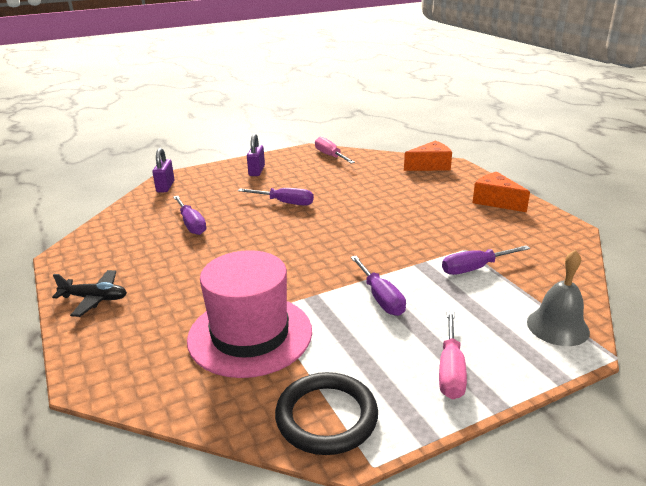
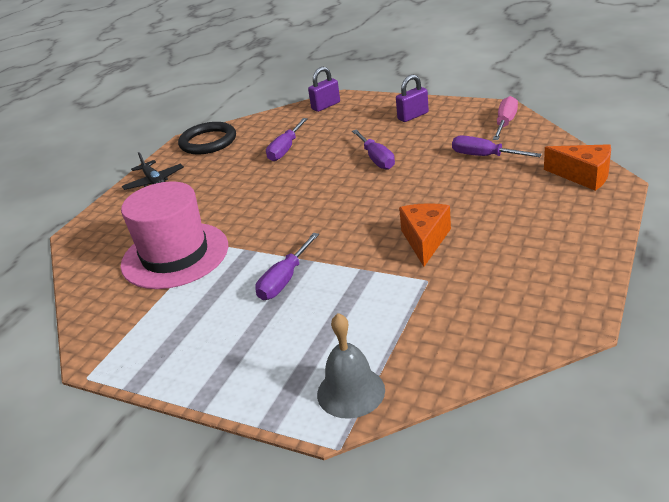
camera: 55 degrees right, 5 degrees up
black ring [275,372,378,455] -> black ring moved to [178,122,236,154]
pink screwdriver [439,311,467,400] -> none
purple screwdriver [442,245,530,275] -> purple screwdriver moved to [452,135,542,157]
orange cheese [472,172,530,212] -> orange cheese moved to [399,203,451,267]

